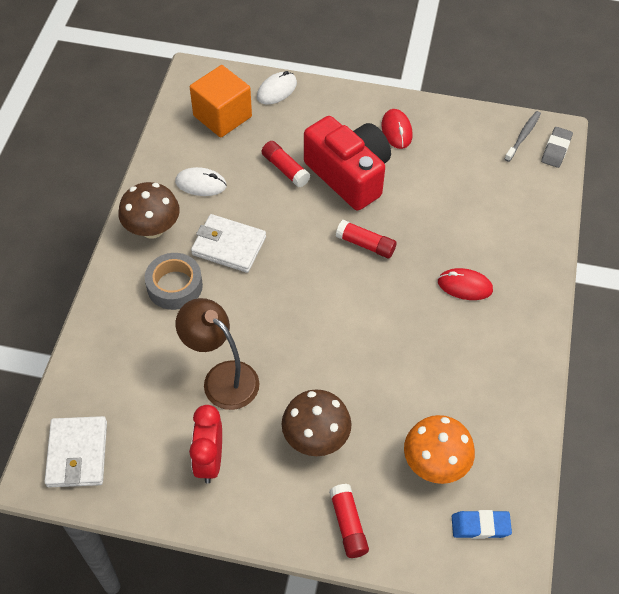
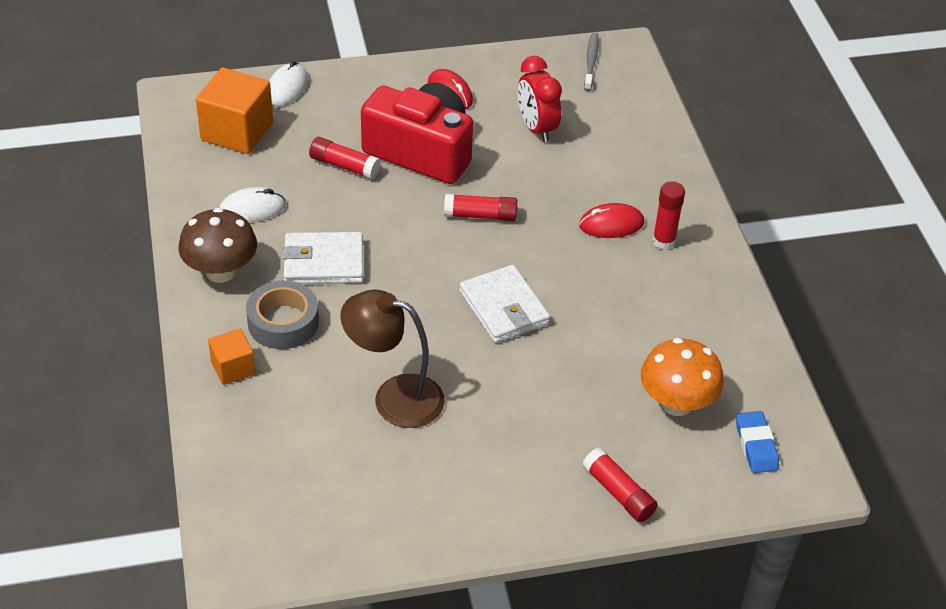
camera: 25 degrees left, 10 degrees down
white wallet [44,416,107,487] -> white wallet moved to [459,265,550,343]
red clock [189,405,222,484] -> red clock moved to [518,56,562,143]
brown mushroom [282,389,352,456] -> none
blue eraser [452,510,512,539] -> blue eraser turned 75 degrees counterclockwise [736,411,779,473]
grey eraser [541,127,573,168] -> none
none -> orange cube [208,328,255,385]
none -> red glue stick [652,181,685,250]

